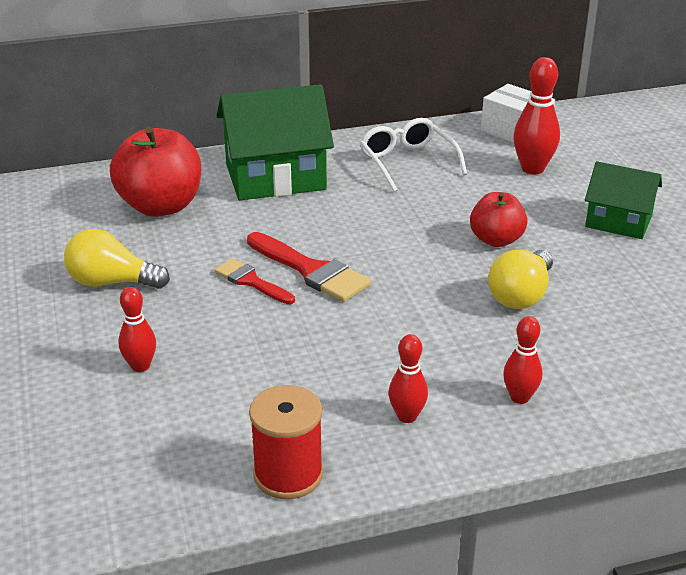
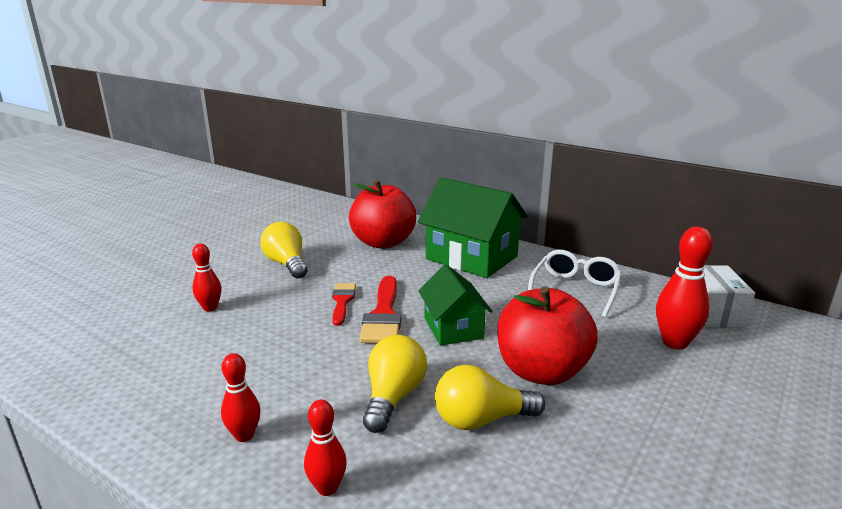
camera: 50 degrees right, 10 degrees down
red spool [249,385,323,499] -> none
red apple [470,192,528,247] -> red apple [497,287,597,385], size x1.67
green house [585,161,662,239] -> green house moved to [418,264,492,346]
none -> yellow light bulb [363,335,427,433]

